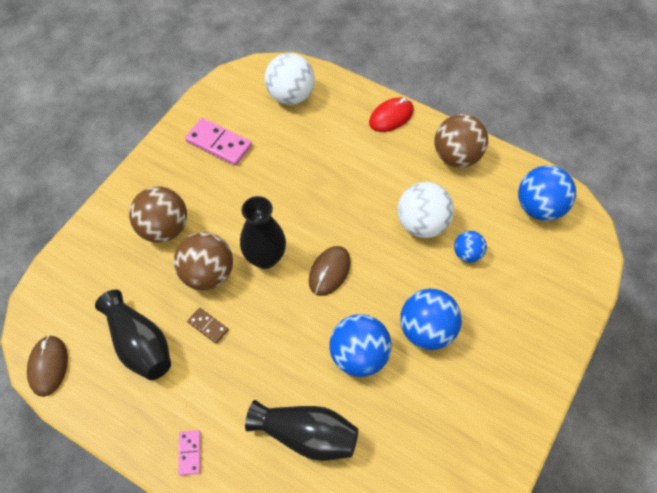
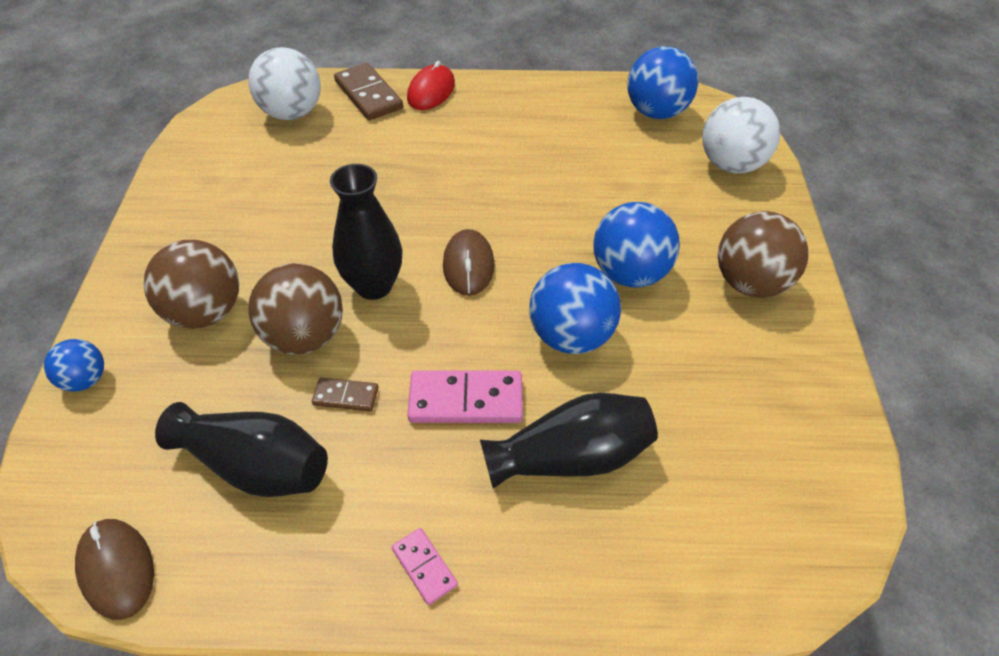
camera: 30 degrees left, 10 degrees down
pink domino [185,118,252,166] -> pink domino moved to [407,370,523,423]
white ball [397,182,454,238] -> white ball moved to [702,97,780,174]
brown ball [434,114,488,167] -> brown ball moved to [718,211,809,298]
blue ball [454,231,487,263] -> blue ball moved to [44,339,104,392]
none -> brown domino [334,63,403,120]

